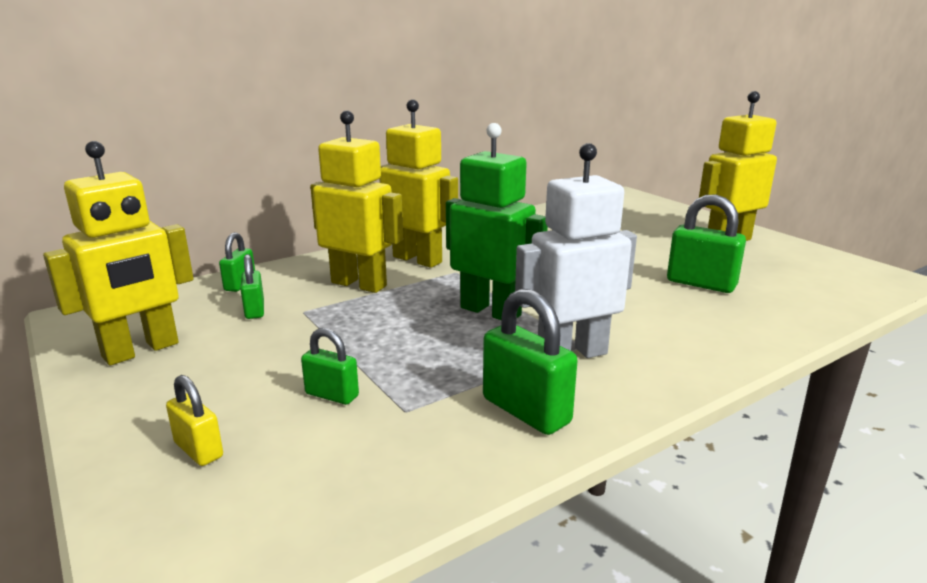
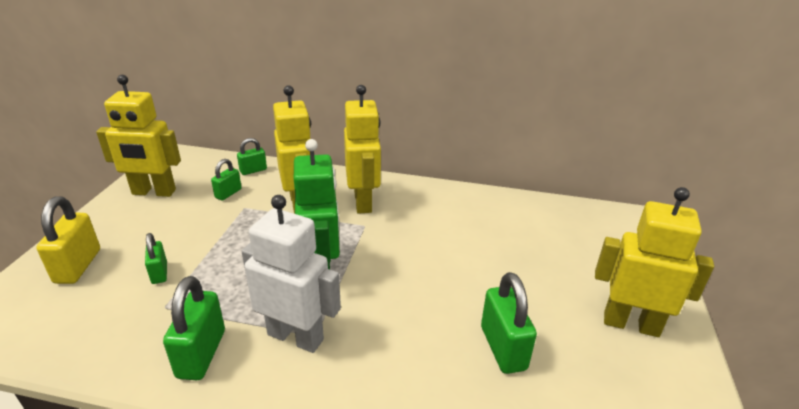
camera: 45 degrees right, 10 degrees up
yellow padlock [166,375,223,466] -> yellow padlock [36,197,100,284], size x1.69

